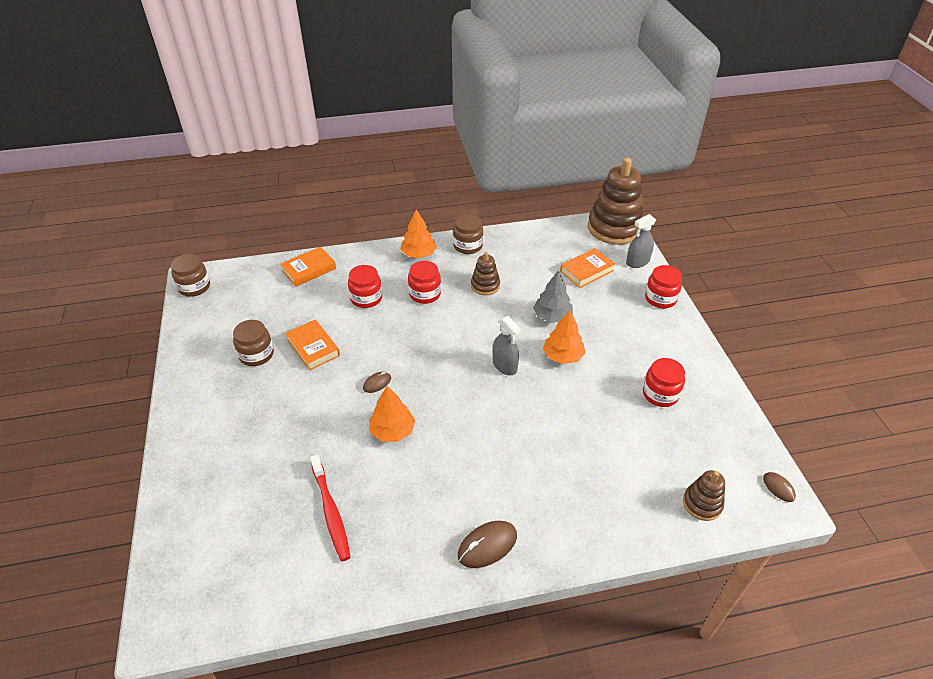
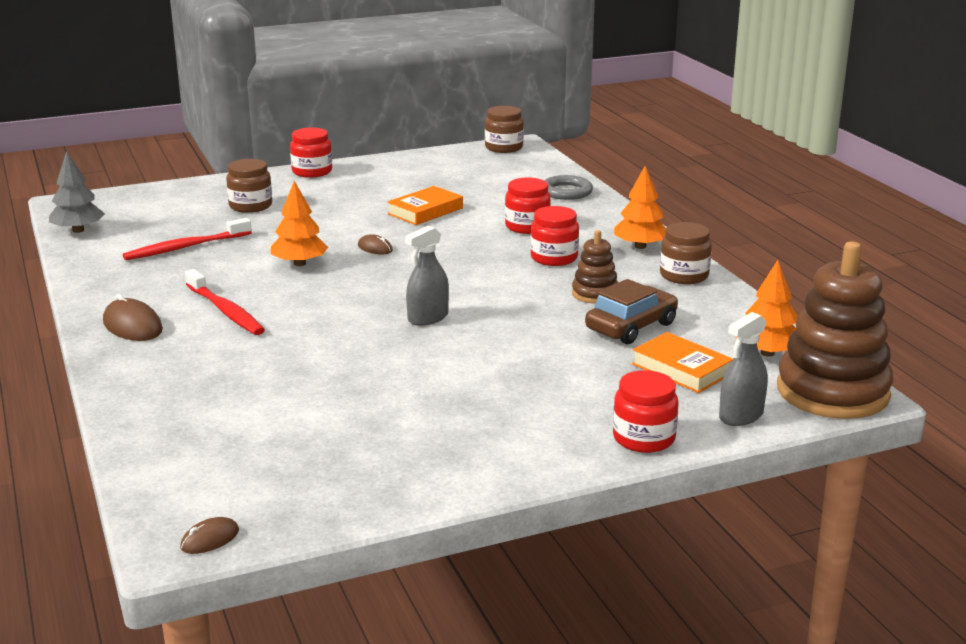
camera: 80 degrees right, 20 degrees down
brown jar [233,320,274,366] -> brown jar moved to [226,159,272,213]
orange book [280,247,336,287] -> grey ring [544,175,593,200]
grey tree [533,271,573,323] -> grey tree moved to [49,151,105,233]
orange tree [543,310,585,364] -> orange tree moved to [736,260,797,357]
grey spray bottle [626,214,656,268] -> grey spray bottle turned 90 degrees counterclockwise [719,312,768,426]
red jar [643,358,685,407] -> red jar moved to [290,127,332,178]
brown stacking toy [683,470,725,521] -> none
none -> red toothbrush [185,269,265,335]
none -> brown car [585,279,678,344]

